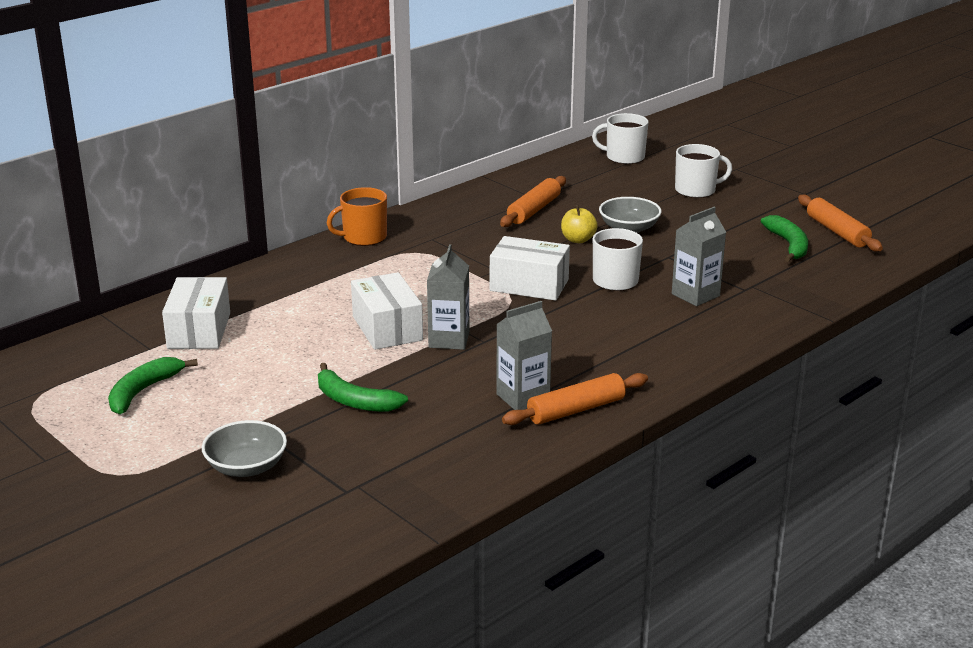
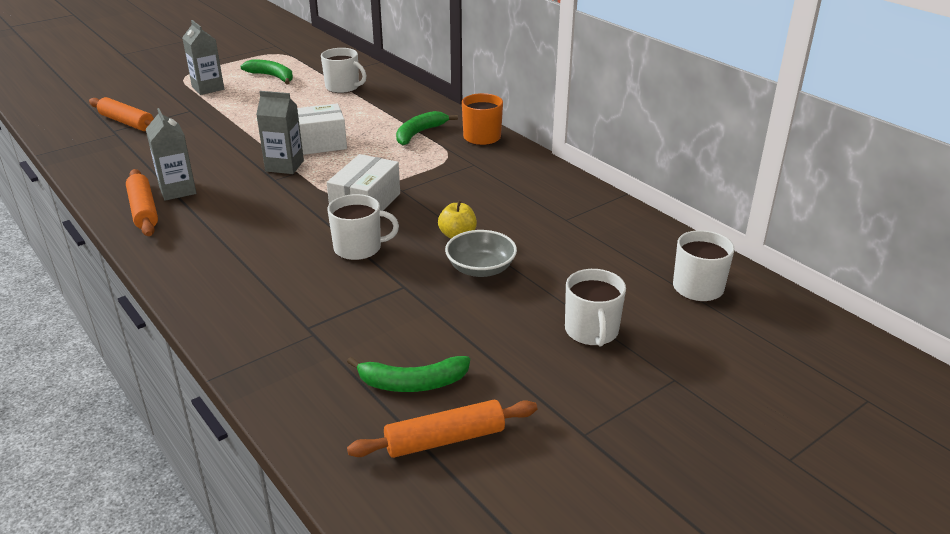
camera: 95 degrees right, 5 degrees up
white box [162,277,230,349] -> white mug [321,48,366,93]
grey bowl [202,420,287,477] -> none
green banana [318,363,408,412] -> green banana moved to [396,111,458,145]
orange rolling pin [500,176,566,227] -> orange rolling pin moved to [89,97,154,131]
grey carton [672,207,726,306] -> grey carton moved to [182,20,224,95]

